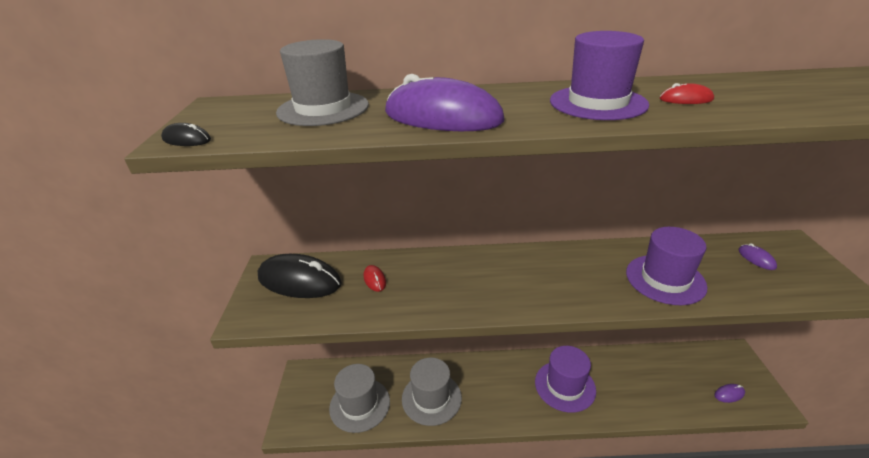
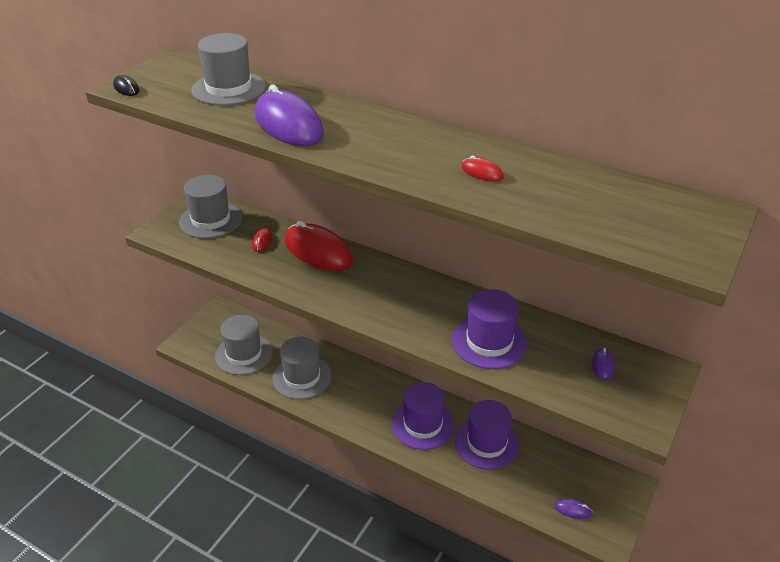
camera: 30 degrees right, 5 degrees up
black mouse [258,254,342,298] -> grey hat [179,175,242,239]
purple hat [550,31,649,120] -> purple hat moved to [455,400,520,470]
none -> red mouse [285,221,353,271]

